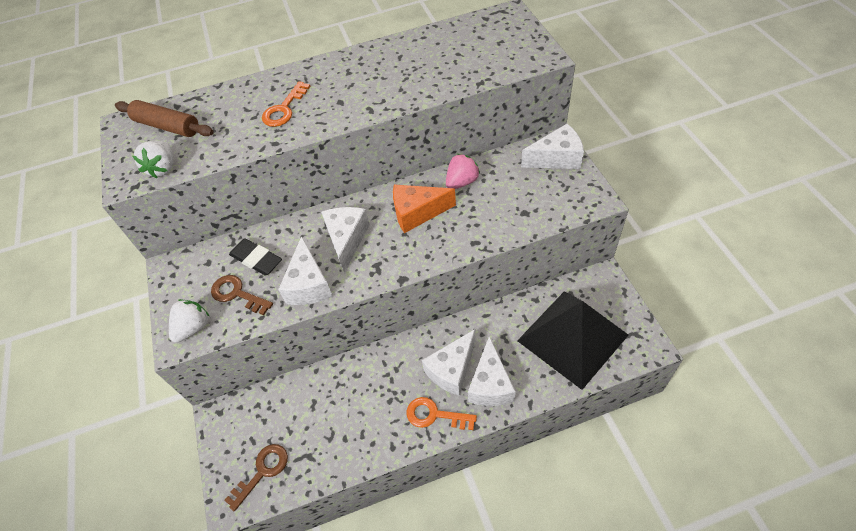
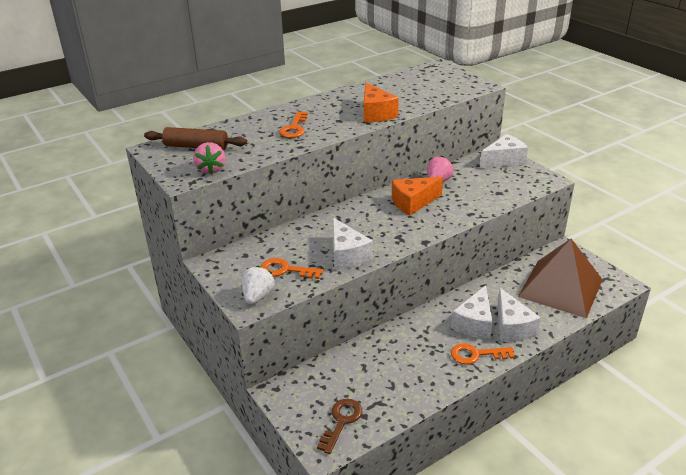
camera: 20 degrees left, 20 degrees down
white strawberry [132,141,173,179] -> pink strawberry [193,142,225,174]
brown key [211,275,273,315] -> orange key [261,258,324,279]
black eraser [229,238,282,276] -> none
white cheese [321,207,370,273] -> none
black pyramid [517,291,628,390] -> brown pyramid [518,239,603,318]
none -> orange cheese [363,82,399,122]

